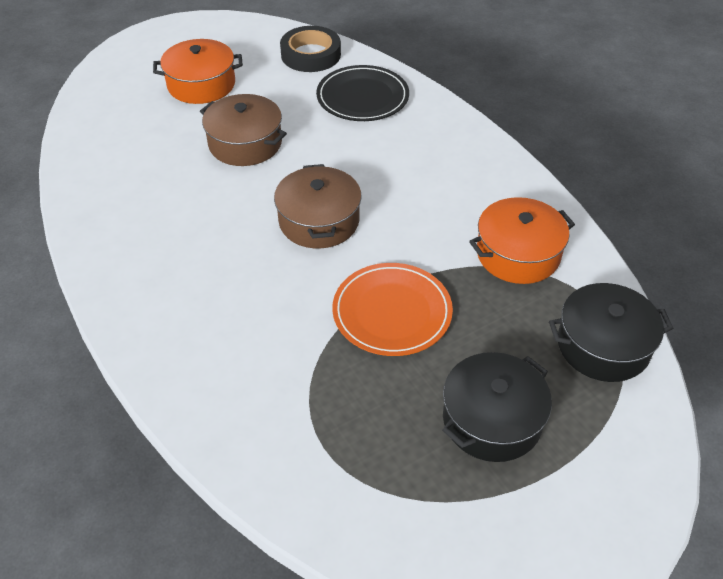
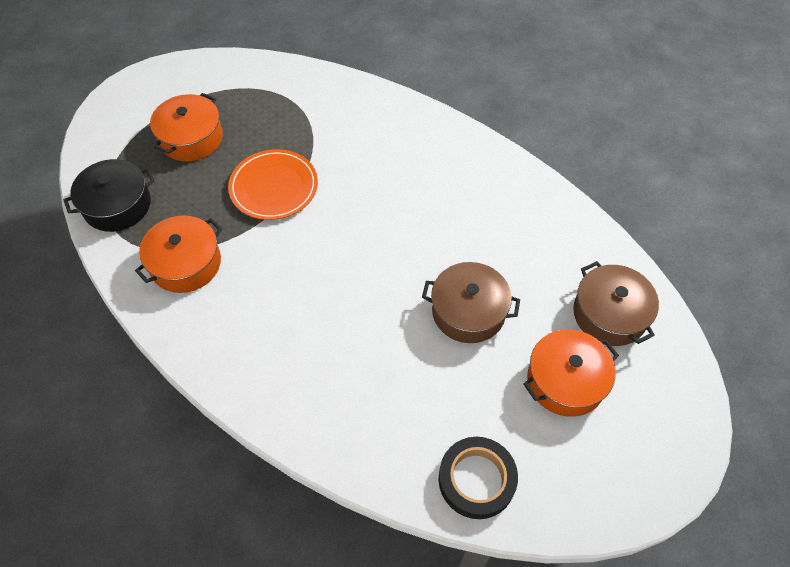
camera: 160 degrees right, 10 degrees up
brown pot [274,164,362,248] -> brown pot moved to [573,261,659,346]
black plate [316,65,409,121] -> none
black pot [442,352,552,462] -> orange pot [150,93,223,161]

